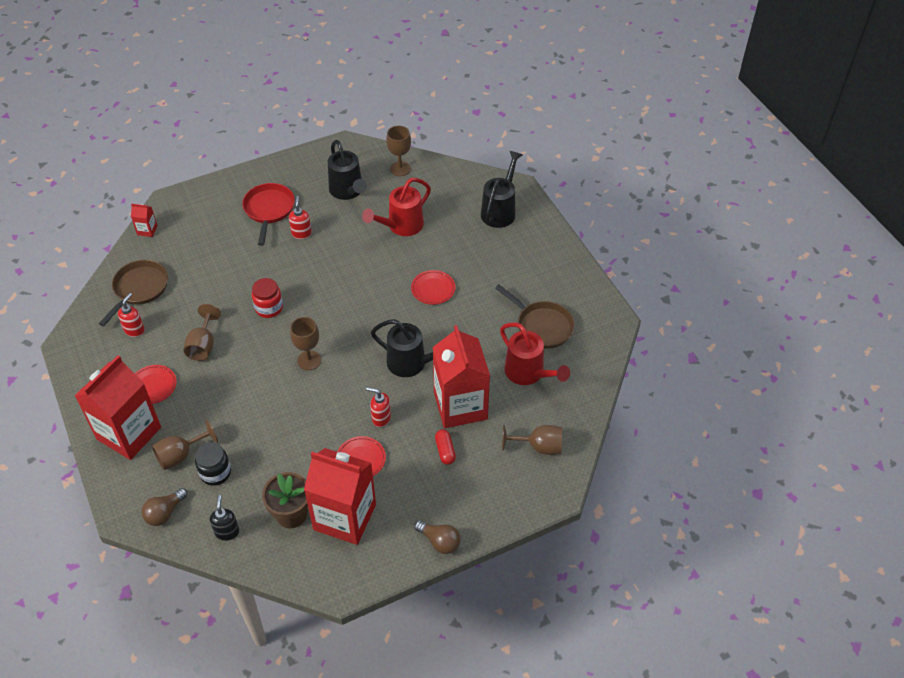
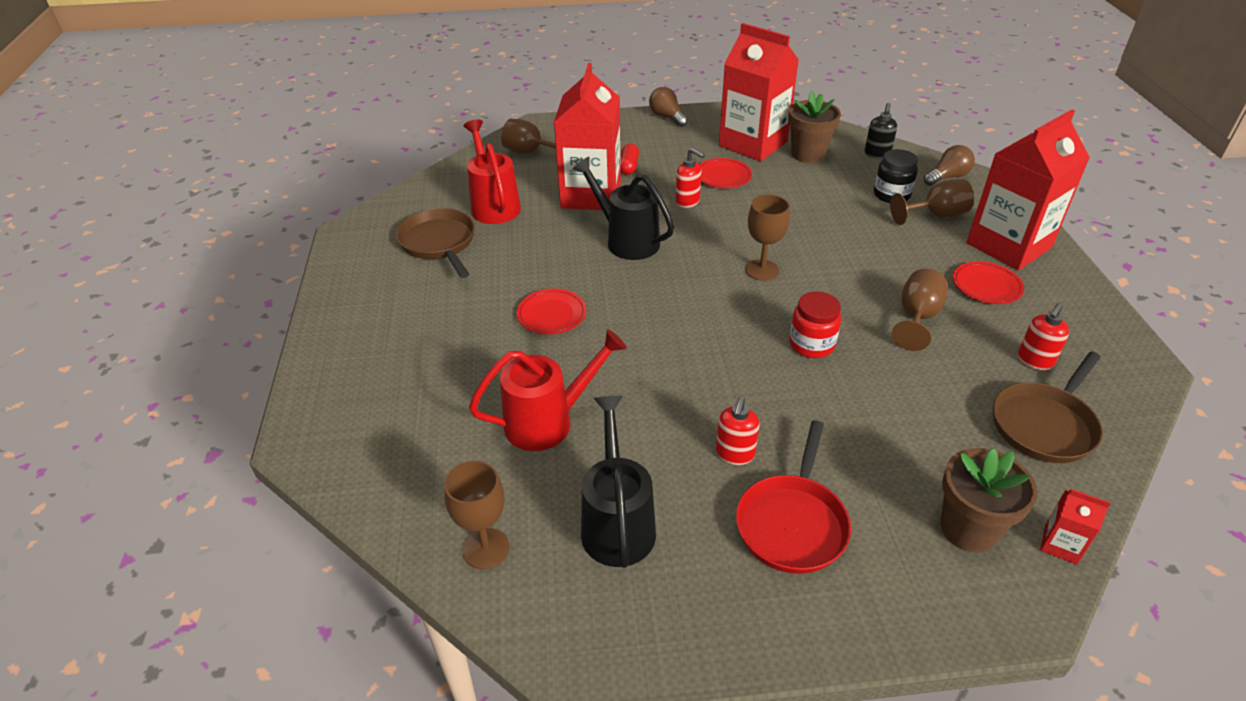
camera: 160 degrees left, 10 degrees down
black watering can [481,151,522,228] -> none
none -> brown flower pot [941,448,1038,552]

